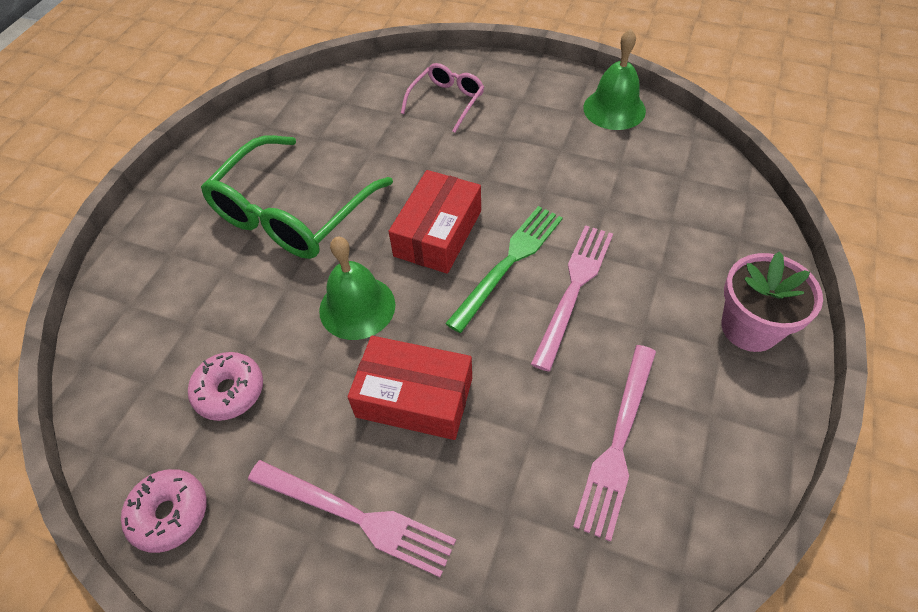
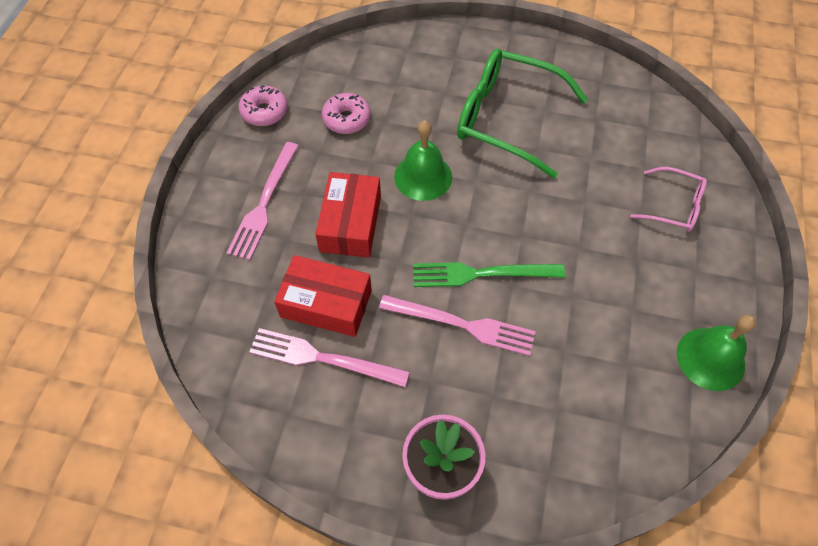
camera: 80 degrees right, 5 degrees up
red box [388,170,481,274] -> red box moved to [274,255,372,337]
green fork [445,206,563,333] -> green fork turned 150 degrees clockwise [413,262,565,287]

